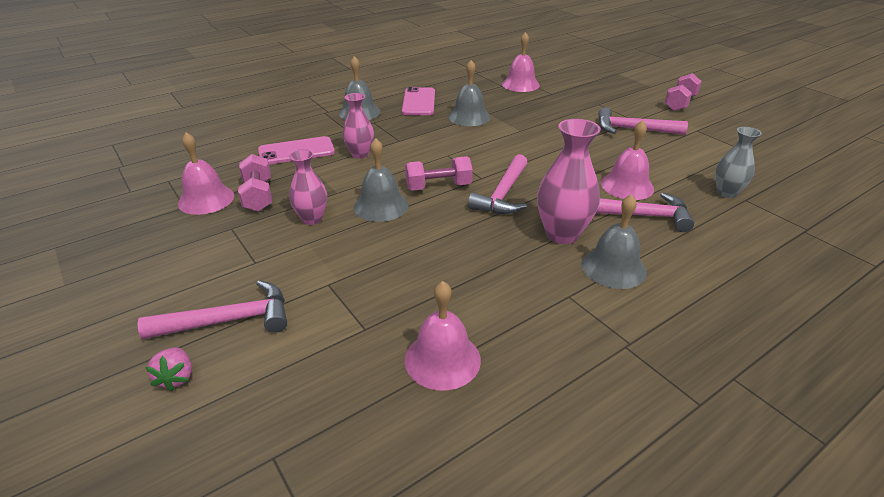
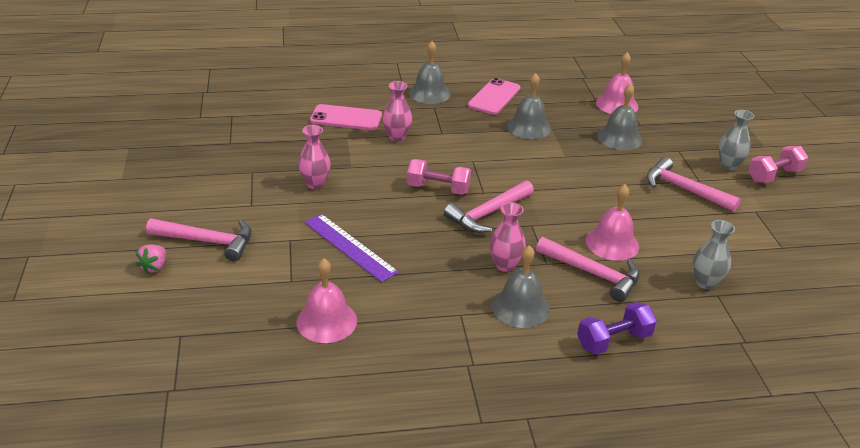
camera: 25 degrees right, 0 degrees up
pink bell [178,132,234,215] -> none
pink dumbbell [238,154,272,212] -> none
grey bell [354,138,409,222] -> grey bell moved to [597,84,642,150]
pink vase [537,119,601,244] -> pink vase [490,202,526,272], size x0.64
none -> purple ruler [305,214,399,282]
none -> purple dumbbell [577,302,657,355]
none -> grey vase [718,110,754,171]

